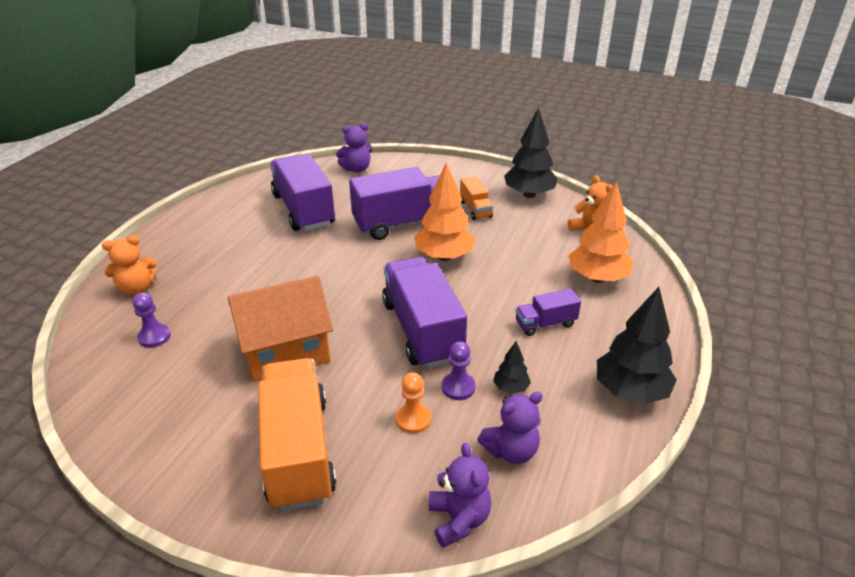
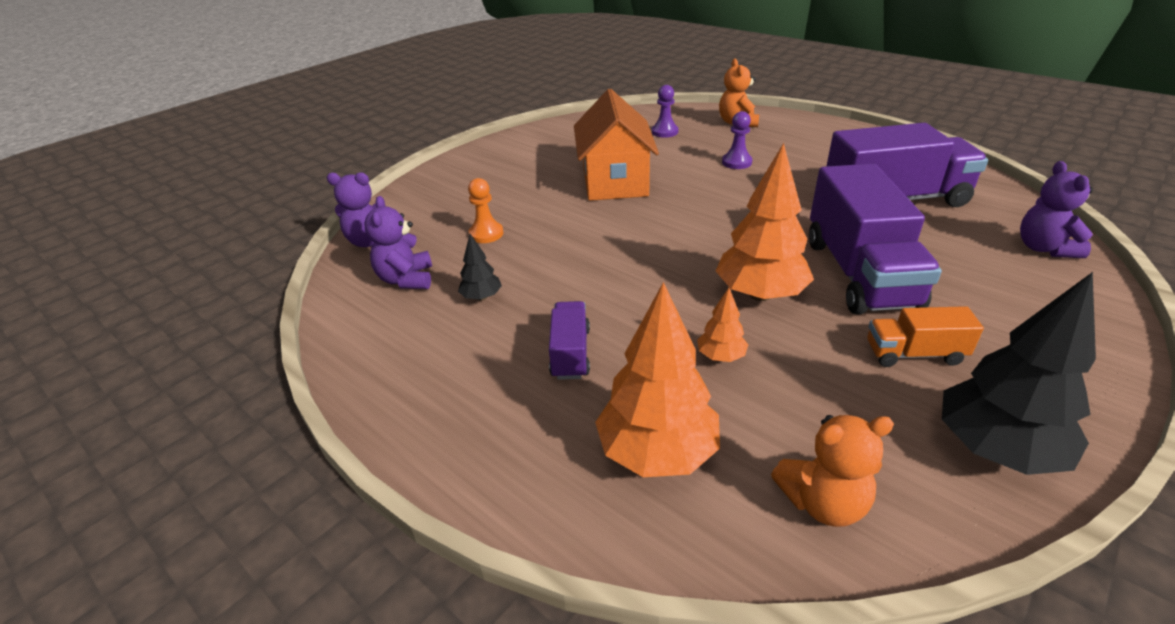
camera: 110 degrees right, 0 degrees up
orange truck [258,358,336,511] -> none
purple truck [382,257,467,369] -> none
purple pawn [442,341,476,400] -> purple pawn moved to [722,111,752,169]
black tree [597,287,677,404] -> none
none -> orange tree [697,288,748,362]

